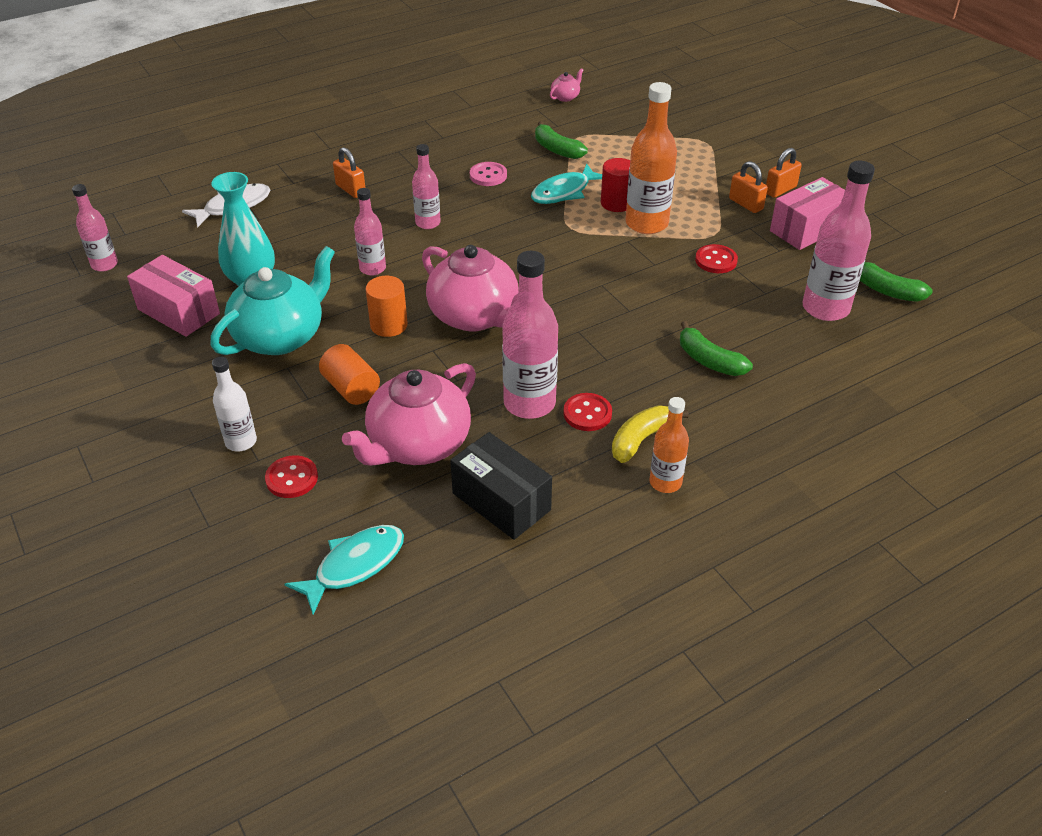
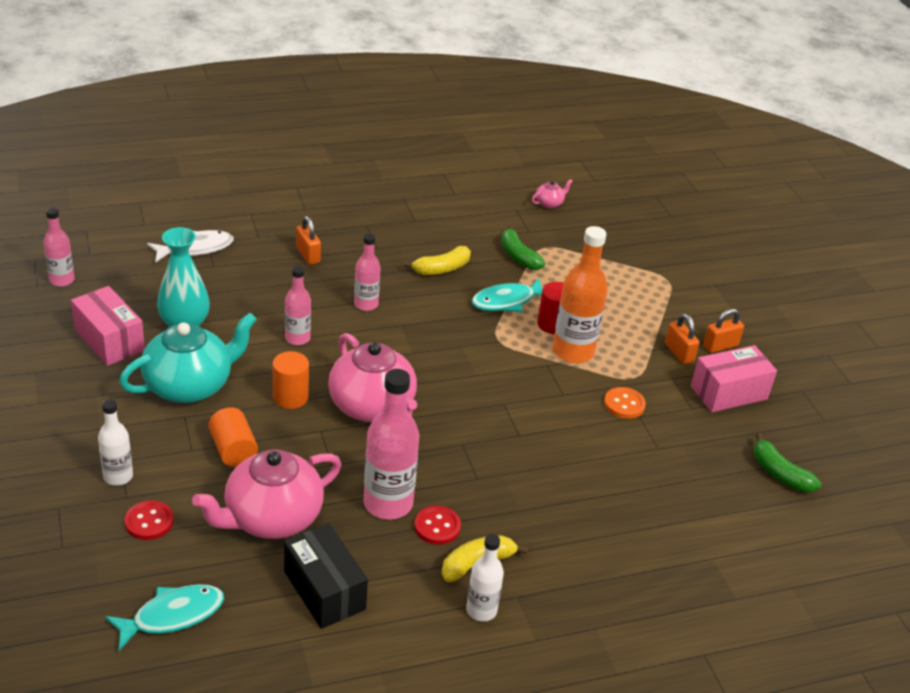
camera: 10 degrees right, 5 degrees down
pink button [470,162,507,186] -> yellow banana [404,246,471,275]
orange bottle [649,397,689,493] -> white bottle [466,534,504,622]
green banana [680,321,753,376] -> none
red button [695,244,738,273] -> orange button [604,387,646,419]
pink bottle [802,161,875,321] -> none

